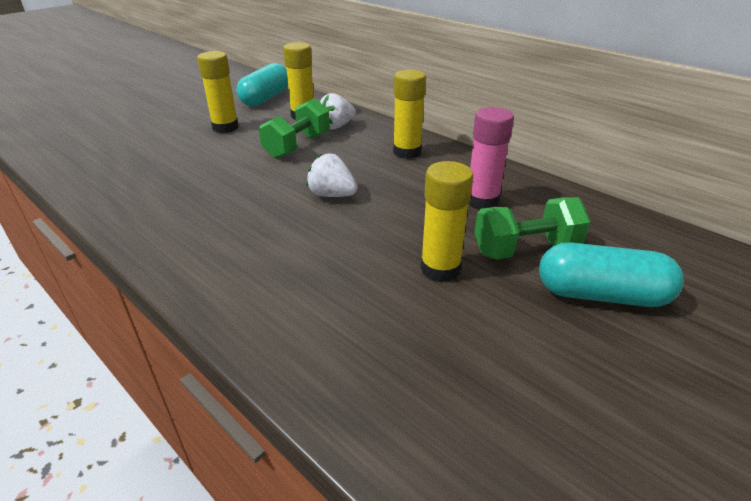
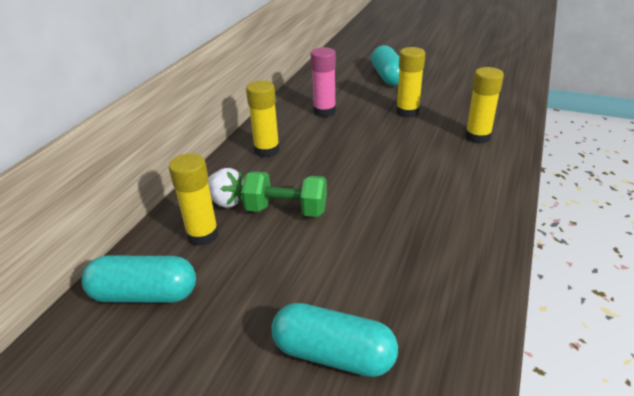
camera: 110 degrees left, 0 degrees up
yellow glue stick [197,51,239,133] -> yellow glue stick moved to [465,67,504,144]
white strawberry [306,153,357,197] -> none
green dumbbell [475,198,591,259] -> none
none -> turquoise capsule [271,303,398,377]

